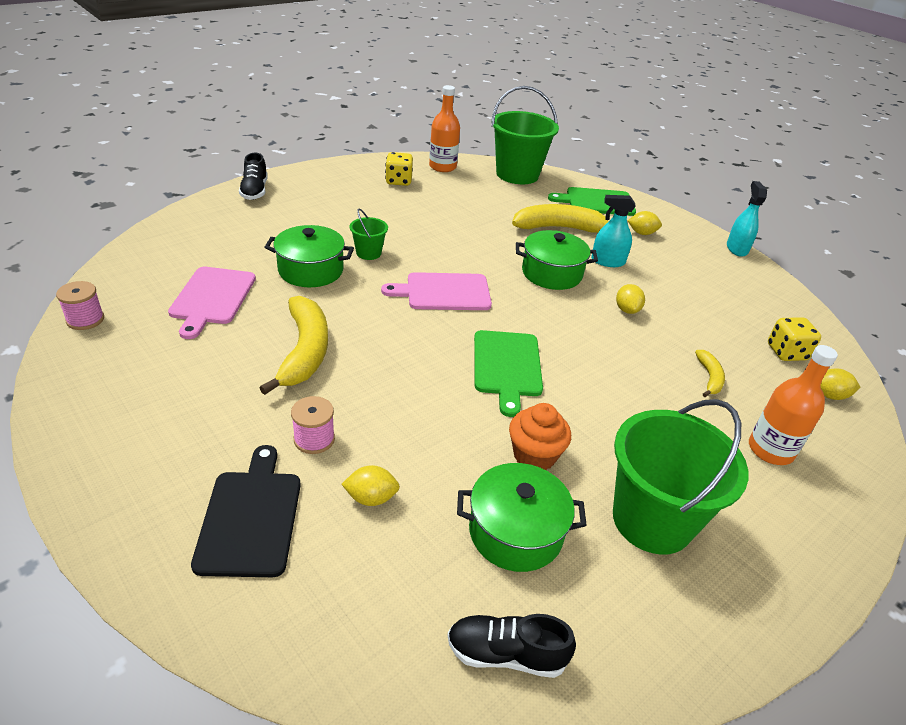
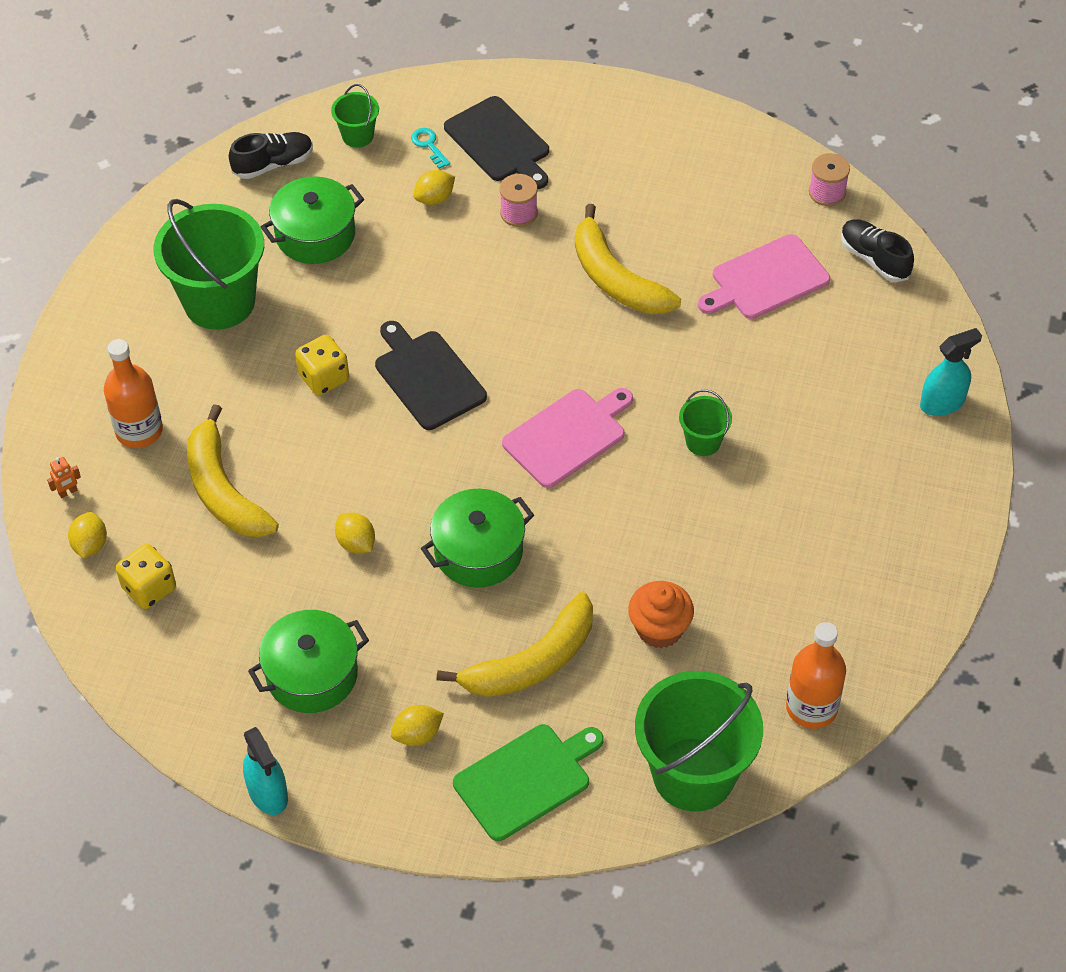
camera: 150 degrees right, 15 degrees up
pink cutting board [168,267,256,339] -> pink cutting board turned 90 degrees counterclockwise [698,234,830,319]
black shoe [239,153,268,200] -> black shoe moved to [841,219,914,282]
green pot [264,225,354,287] -> green pot moved to [248,610,369,713]
yellow dice [385,152,413,186] -> yellow dice moved to [295,335,349,396]
green cutting board [474,330,543,417] -> black cutting board [375,321,487,430]
orange cupcake [509,403,571,470] -> orange cupcake moved to [628,581,694,648]
turquoise spray bottle [591,195,635,267] -> turquoise spray bottle moved to [920,328,982,416]
yellow banana [695,350,725,397] -> yellow banana [187,404,279,537], size x2.00
yellow lemon [821,369,861,400] -> yellow lemon turned 60 degrees counterclockwise [68,512,107,558]
none -> orange robot [47,457,81,498]
none -> green bucket [331,84,379,148]
none -> turquoise key [411,128,450,169]

